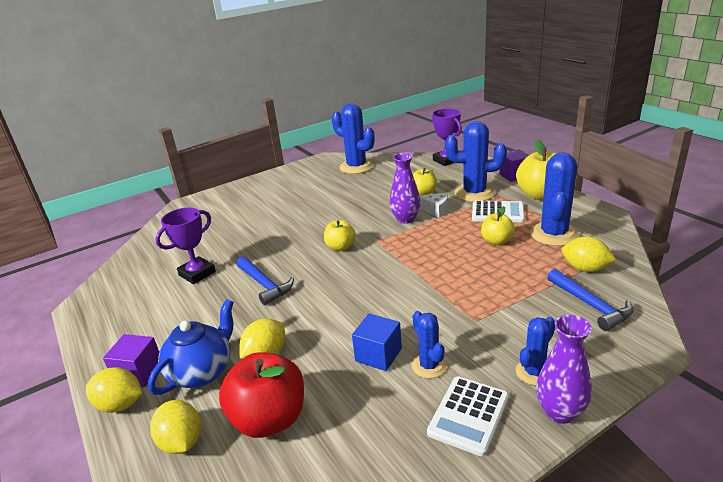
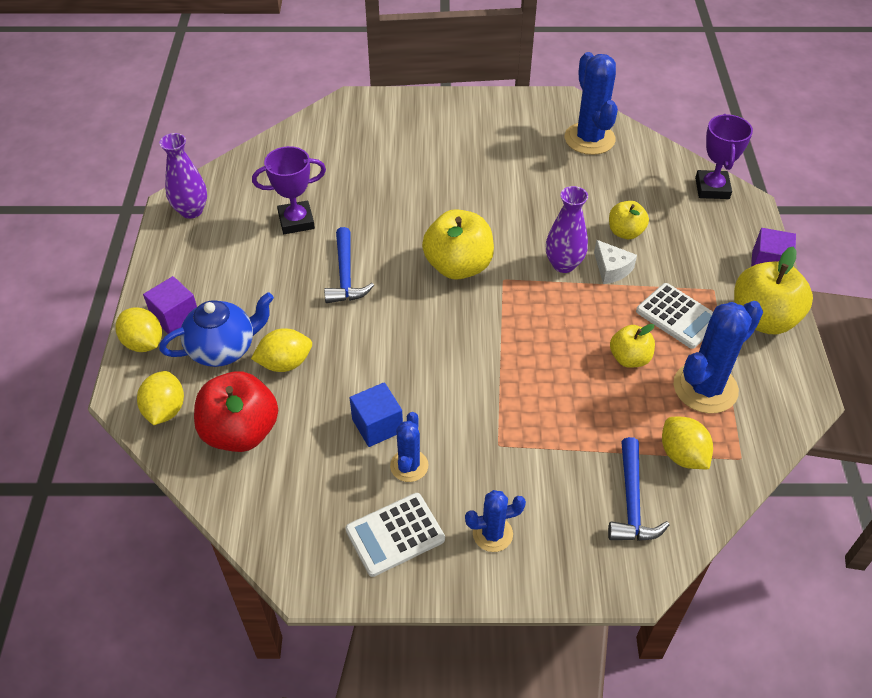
camera: 30 degrees right, 20 degrees up
yellow apple [324,220,356,251] -> yellow apple [422,209,494,280], size x1.73
blue cactus [445,121,507,202] -> none
purple vase [536,315,592,424] -> purple vase moved to [159,133,207,219]

